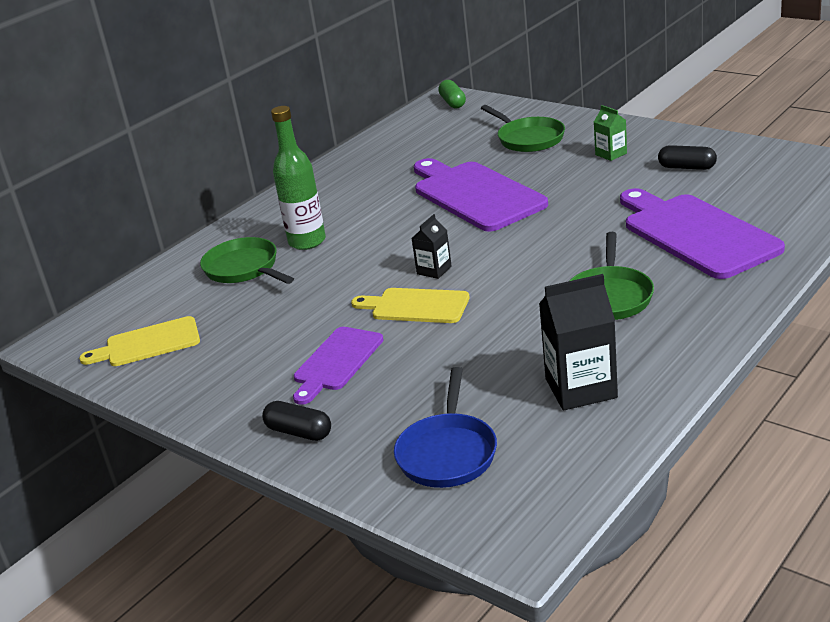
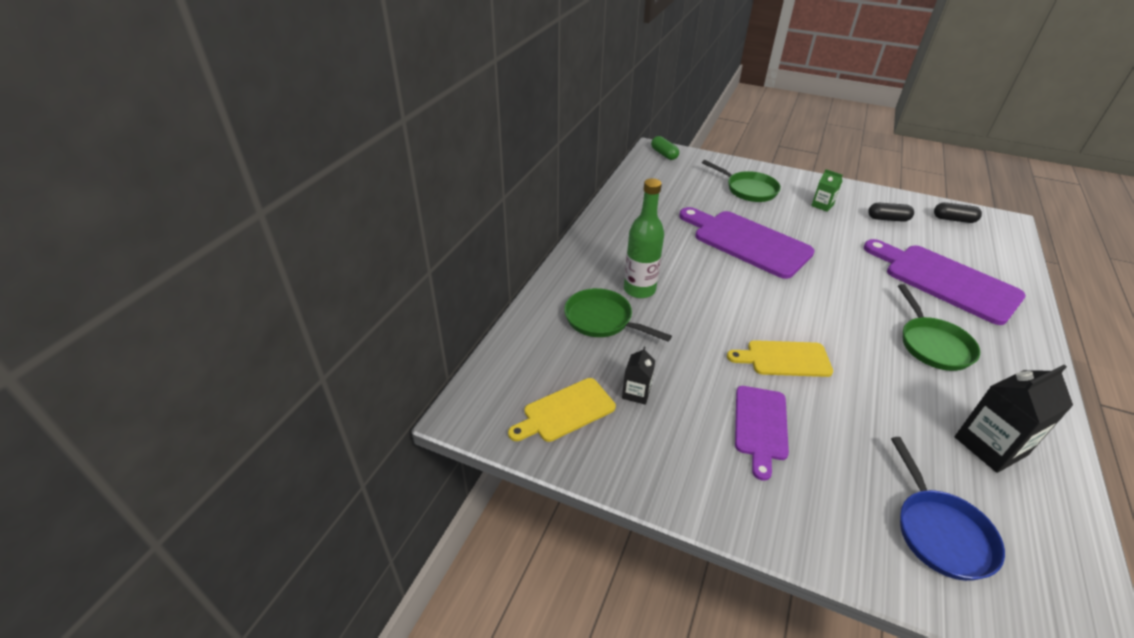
camera: 20 degrees left, 10 degrees up
black capsule [262,401,331,441] -> black capsule moved to [934,202,982,223]
black carton [411,214,452,279] -> black carton moved to [622,347,656,405]

